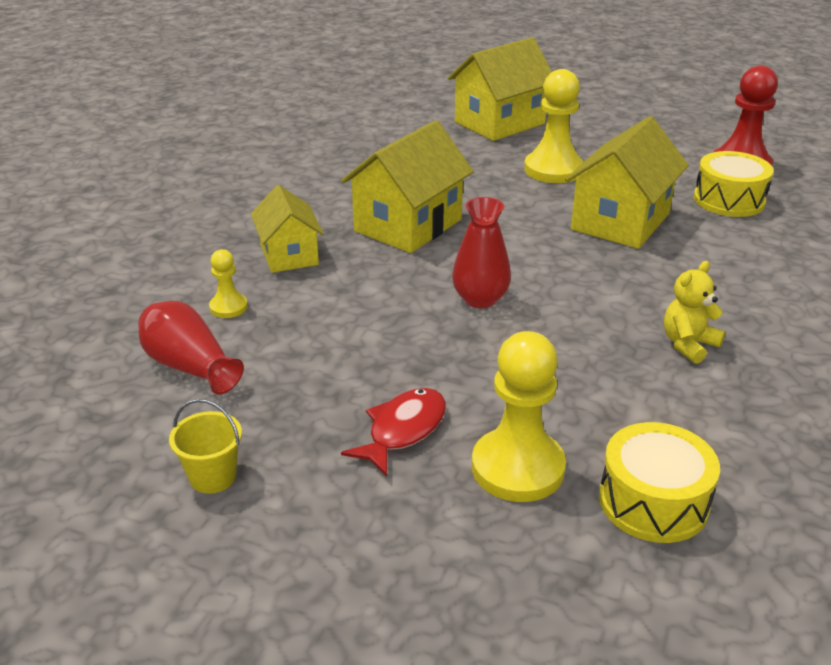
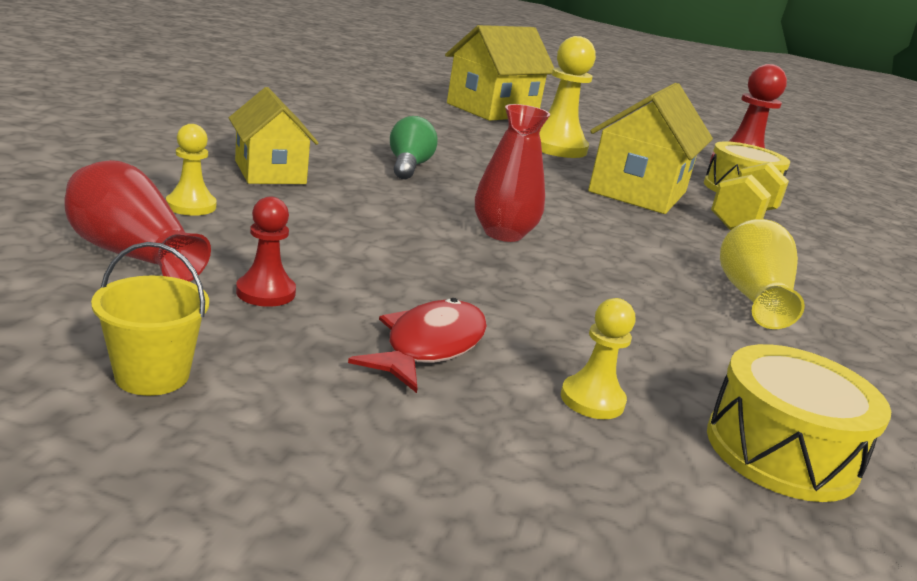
camera: 10 degrees left, 10 degrees down
yellow house [341,120,474,253] -> green light bulb [390,116,438,179]
yellow pawn [472,331,566,502] -> yellow pawn [561,298,635,419], size x0.50
yellow teddy bear [664,261,725,364] -> yellow vase [720,219,805,329]
none -> red pawn [236,197,296,307]
none -> yellow dumbbell [711,162,789,230]

